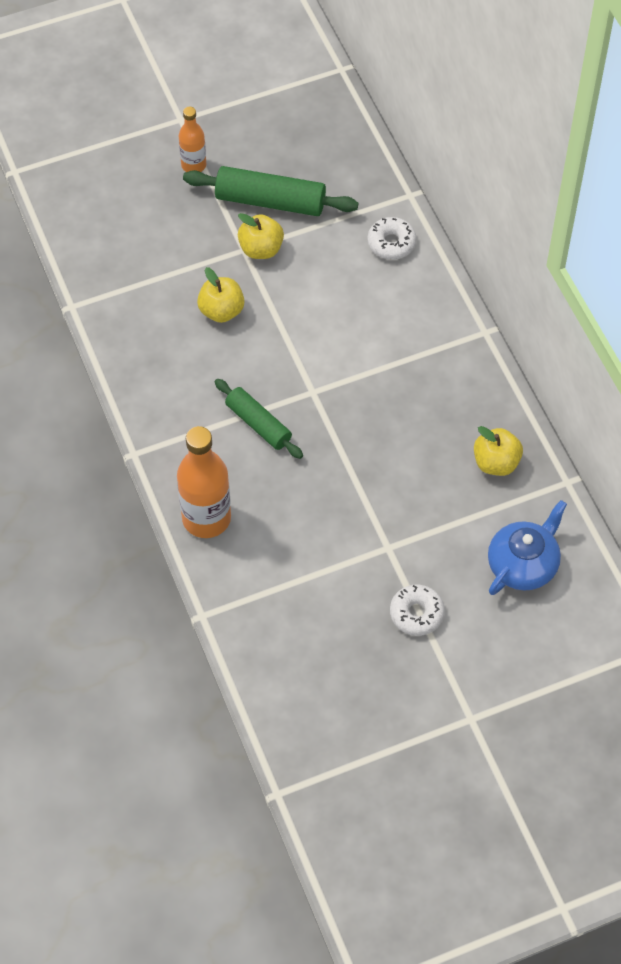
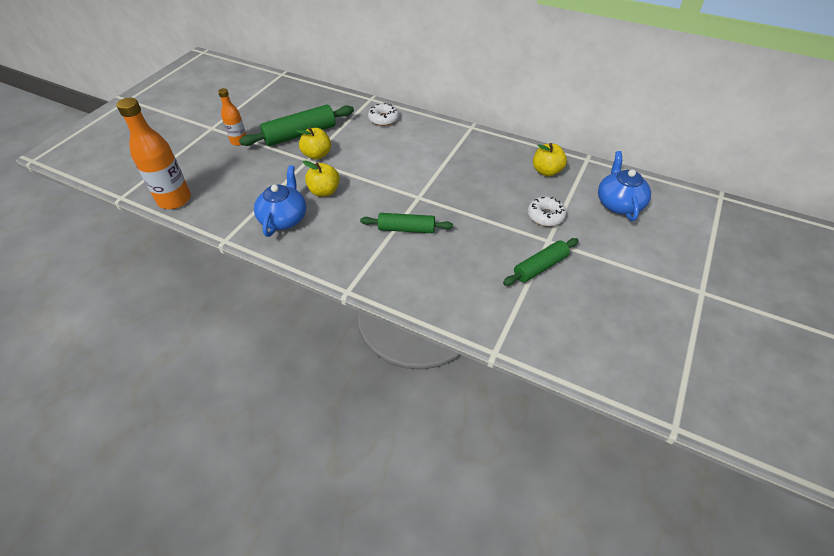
camera: 40 degrees left, 10 degrees down
orange bottle [177,426,231,538] -> orange bottle moved to [116,98,191,209]
white donut [390,585,445,636] -> white donut moved to [528,197,566,226]
none -> blue teapot [254,165,306,237]
none -> green rolling pin [503,238,579,286]

